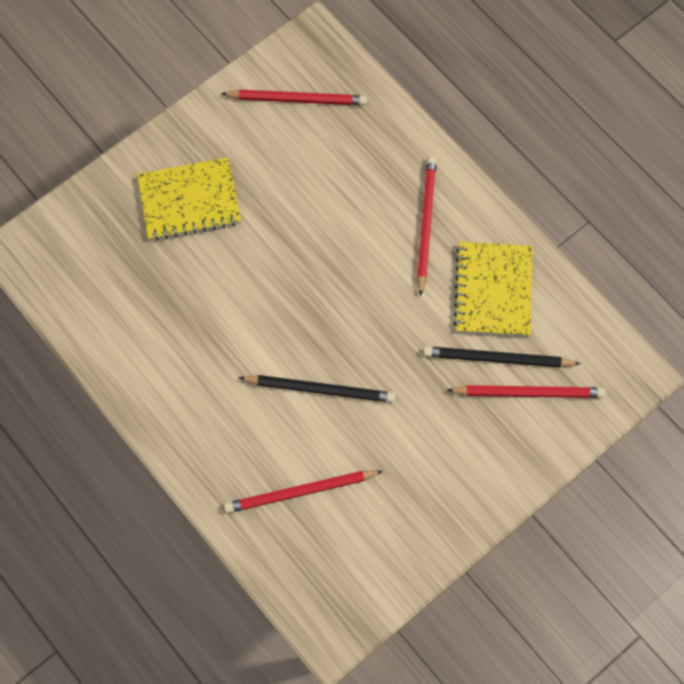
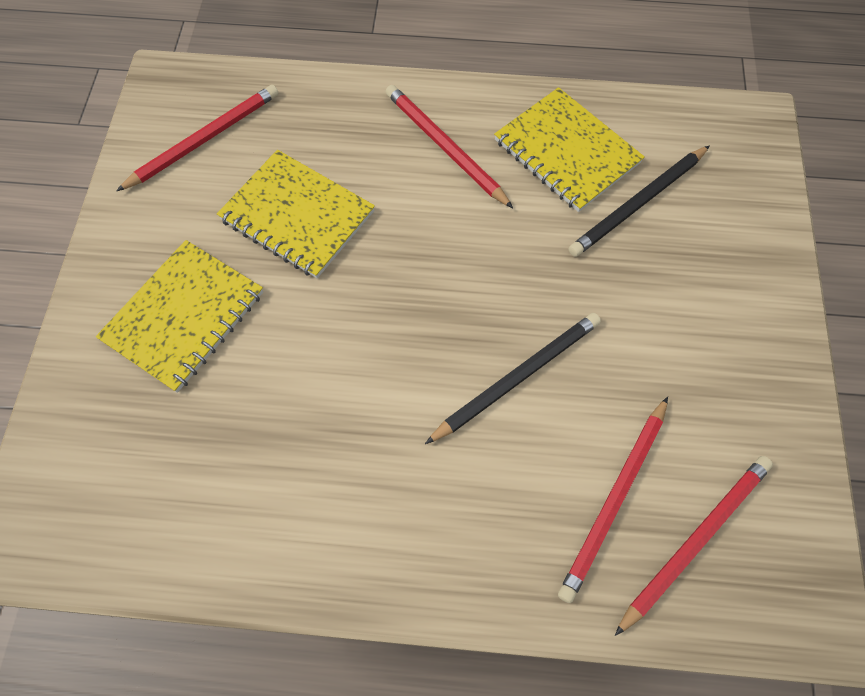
camera: 45 degrees left, 5 degrees down
red pencil [446,385,606,398] -> red pencil moved to [615,456,773,636]
none -> yellow notebook [217,150,375,278]

